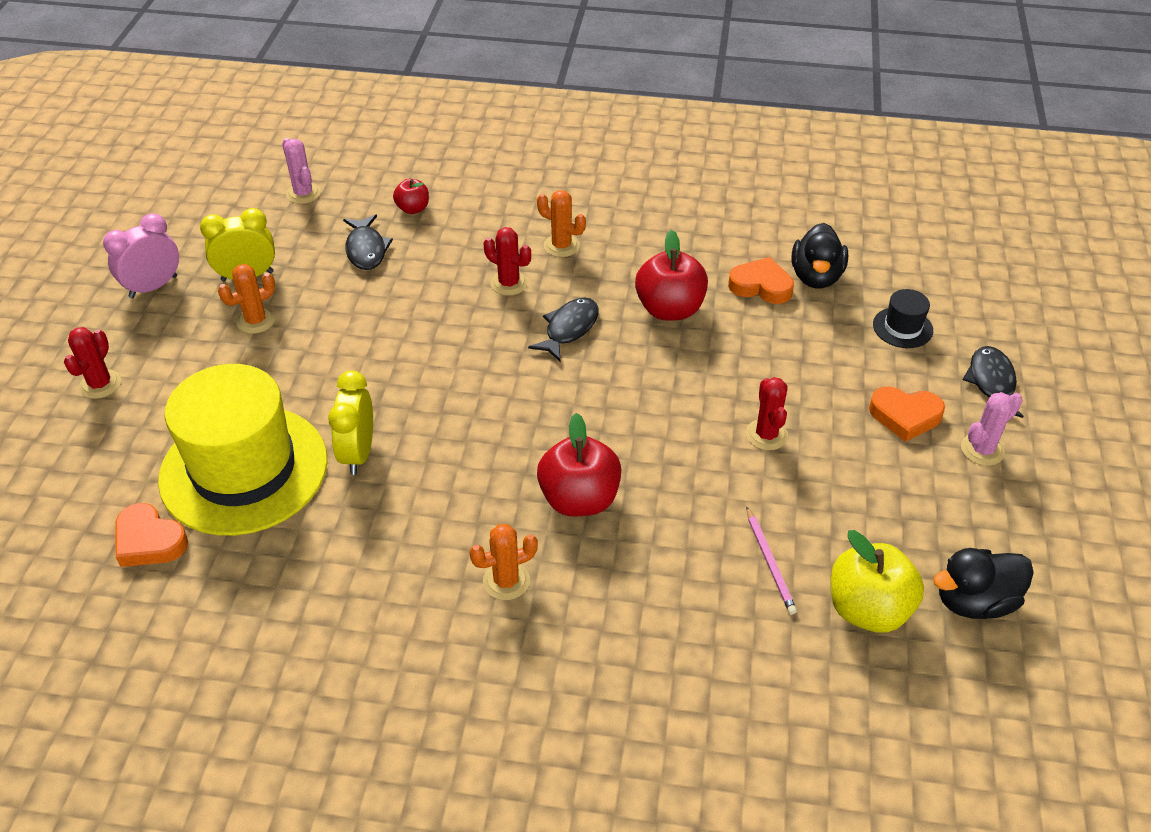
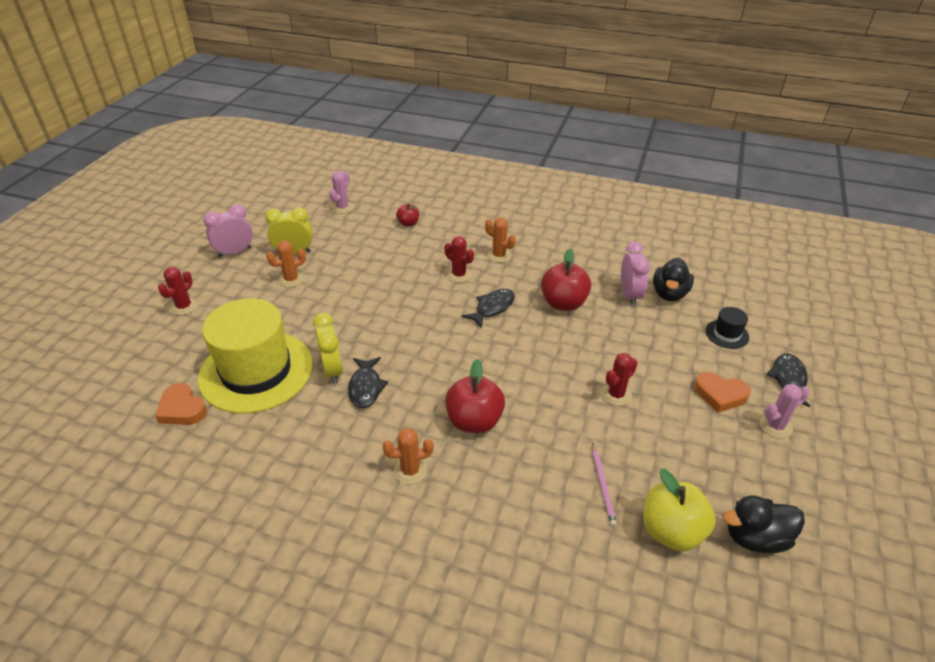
camera: 10 degrees right, 5 degrees down
pink cactus [282,138,321,204] -> pink cactus turned 45 degrees clockwise [329,171,354,214]
yellow clock [328,371,373,475] -> yellow clock turned 150 degrees clockwise [313,313,343,384]
black fish [343,214,393,270] -> black fish moved to [348,357,388,408]
orange heart [728,257,794,304] -> pink clock [621,242,650,306]
red cactus [746,377,788,450] -> red cactus turned 45 degrees clockwise [601,353,638,406]

